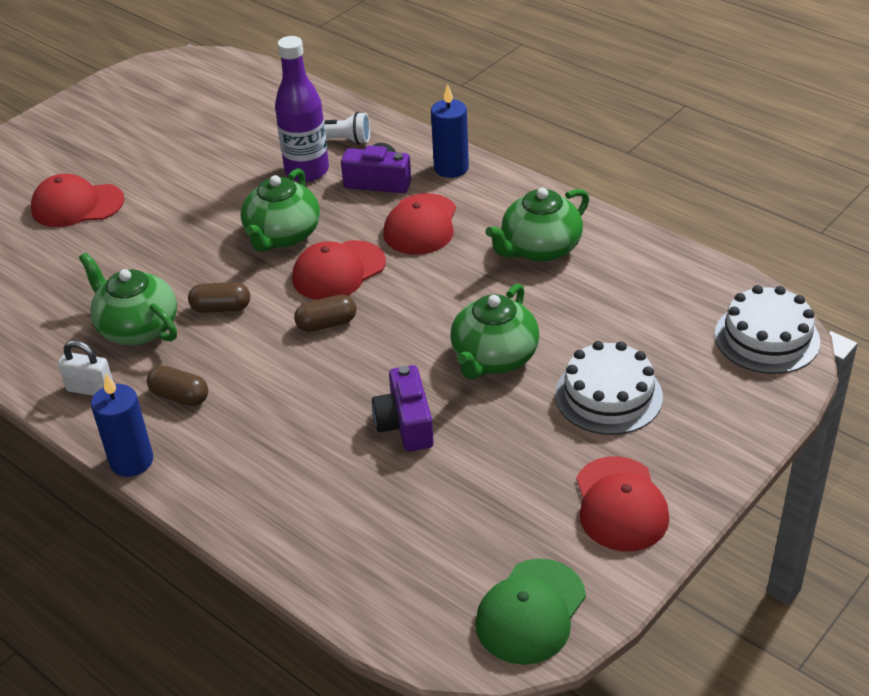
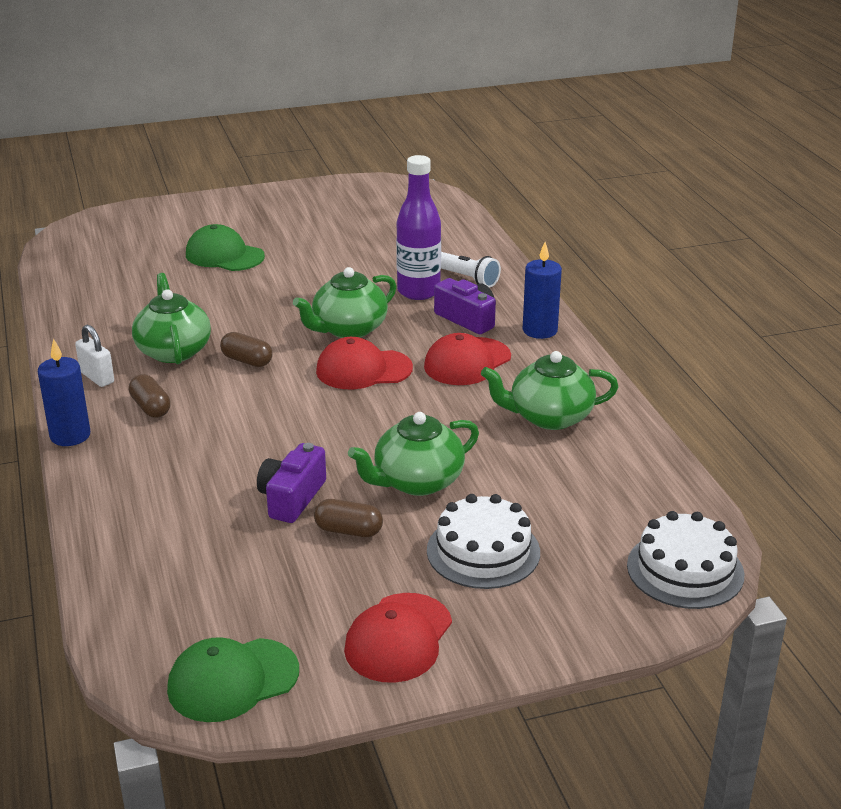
camera: 30 degrees right, 10 degrees down
red cap [31,174,124,227] -> green cap [186,224,265,271]
brown capsule [294,294,357,332] -> brown capsule moved to [314,499,383,537]

